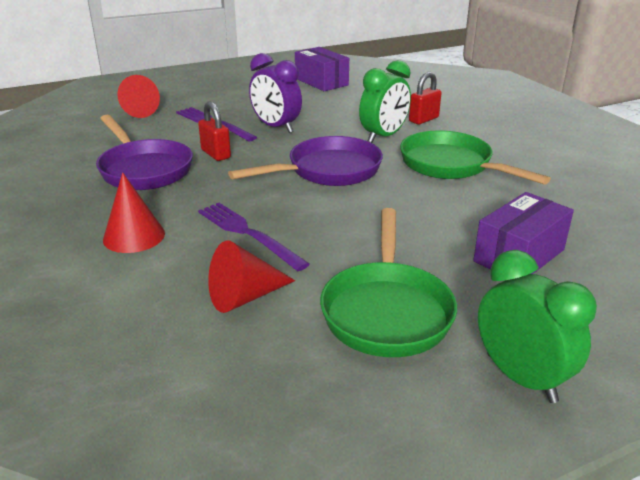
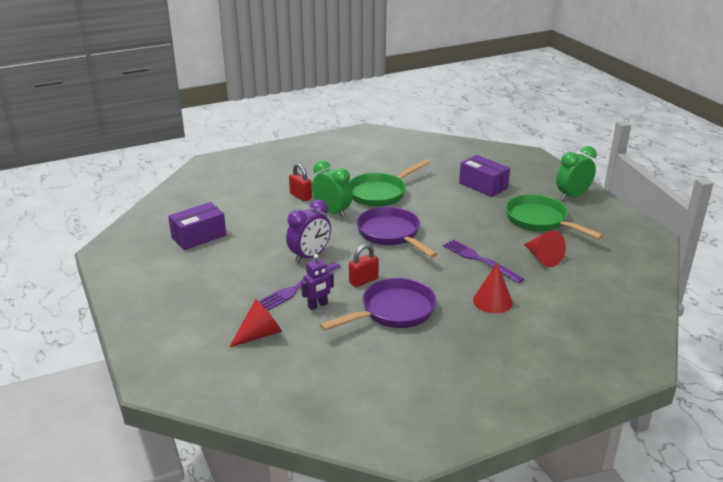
camera: 90 degrees left, 0 degrees up
purple fork [198,203,310,271] -> purple fork turned 90 degrees clockwise [443,239,524,283]
green pan [320,208,457,357] -> green pan turned 135 degrees counterclockwise [505,194,603,239]
none -> purple robot [301,254,334,310]

